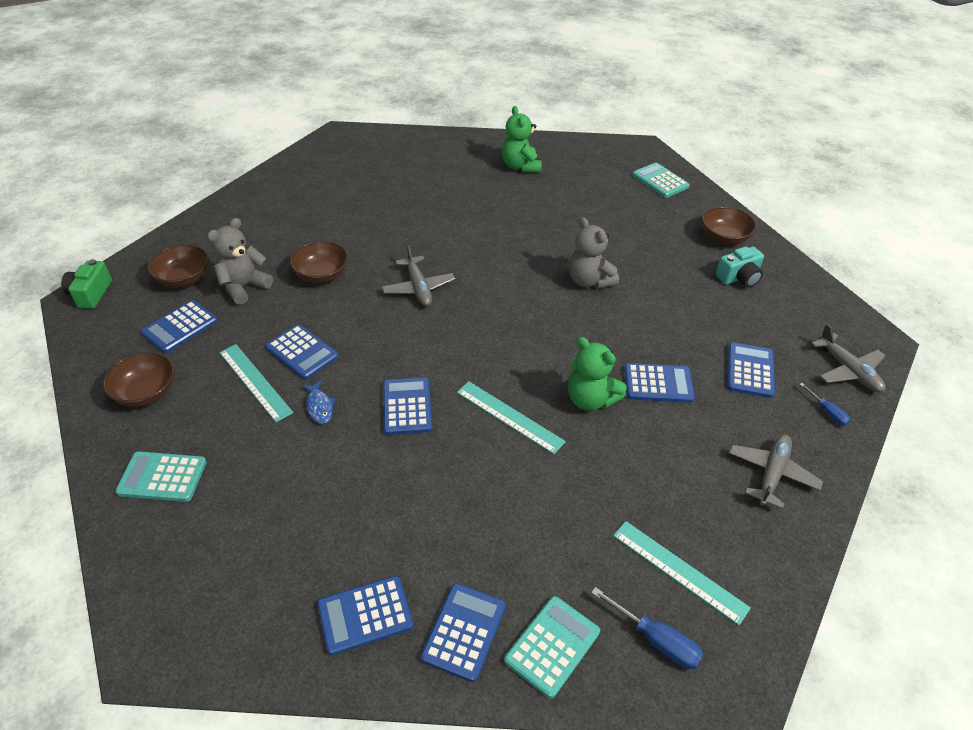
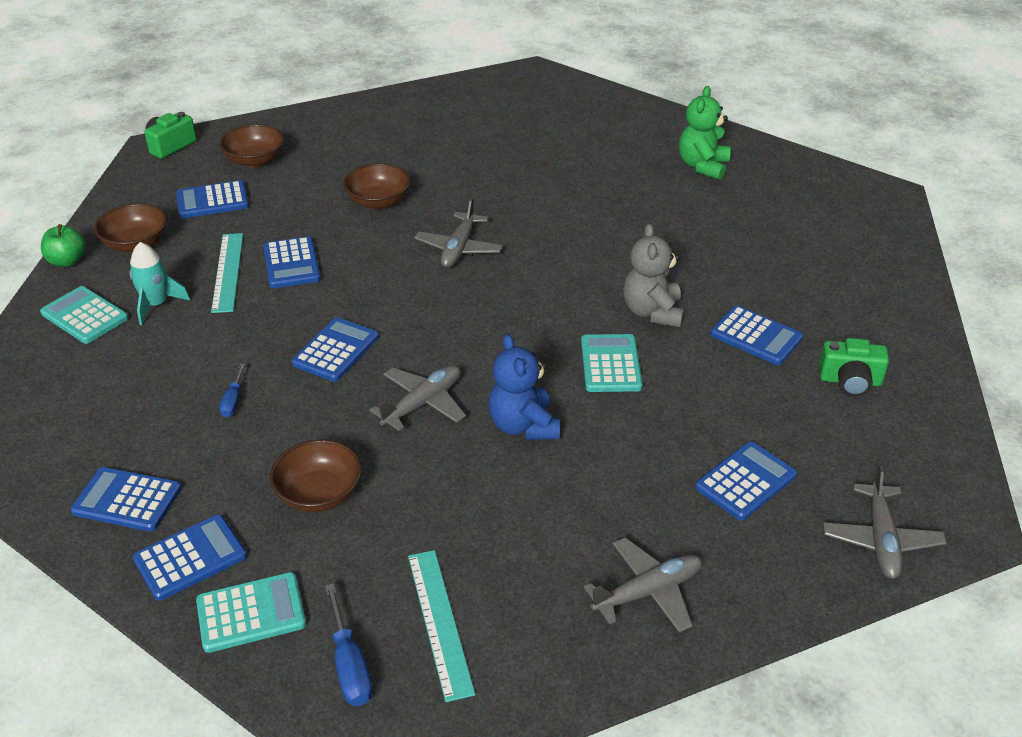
camera: 35 degrees right, 5 degrees down
grey teddy bear [207,218,273,305] -> none
blue fish [301,380,336,424] -> none
turquoise ruler [457,381,566,454] -> grey plane [370,365,466,431]
green teddy bear [568,337,627,411] -> blue teddy bear [488,334,560,440]
blue calculator [624,363,695,403] -> blue calculator moved to [710,306,803,365]
turquoise calculator [633,163,690,198] -> turquoise calculator moved to [581,334,642,392]
brown bowl [702,207,757,245] -> brown bowl moved to [270,439,362,512]
turquoise camera [716,246,764,288] -> green camera [819,338,889,397]
blue screwdriver [799,383,850,426] -> blue screwdriver moved to [219,364,245,417]
none -> green apple [41,224,86,267]
none -> turquoise rocket [129,242,190,325]

